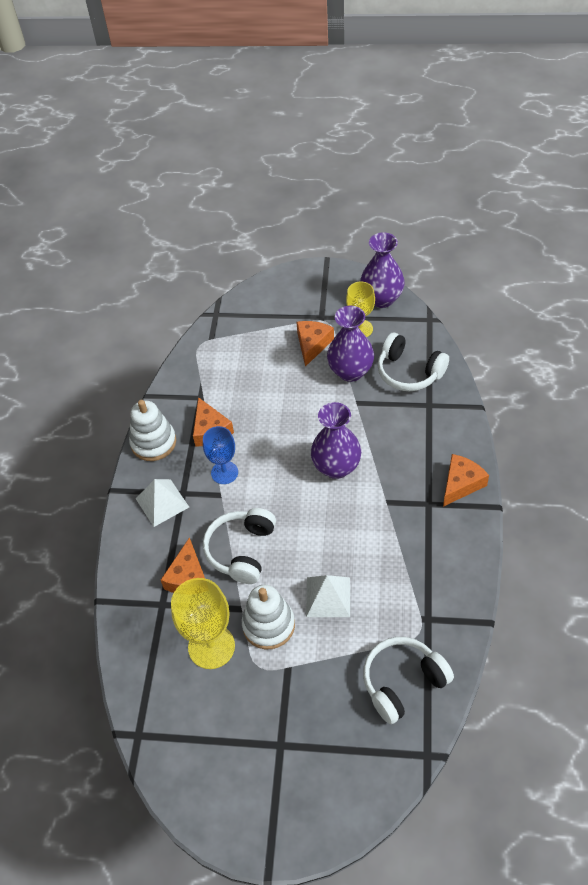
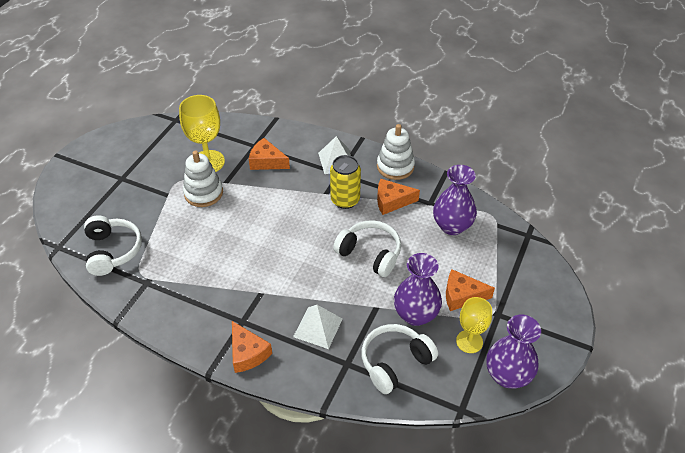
camera: 105 degrees right, 5 degrees down
blue goblet [203,426,238,484] -> yellow can [330,155,361,209]
white headphones [203,508,276,584] -> white headphones moved to [333,220,401,277]
orange cheese [297,321,334,367] -> orange cheese turned 150 degrees clockwise [446,269,495,311]
white pyramid [306,575,350,617] -> white pyramid moved to [293,305,342,349]
purple vase [311,402,361,479] -> purple vase moved to [433,165,477,235]

